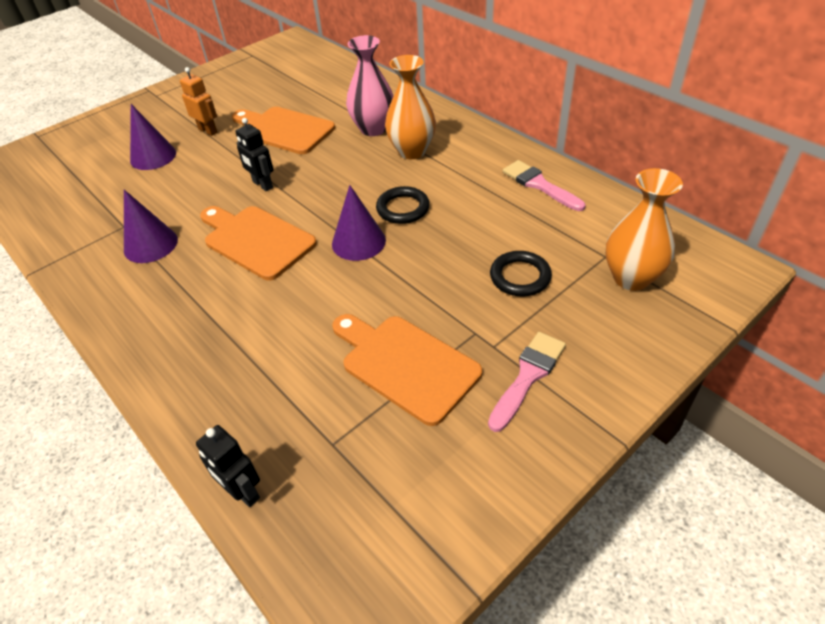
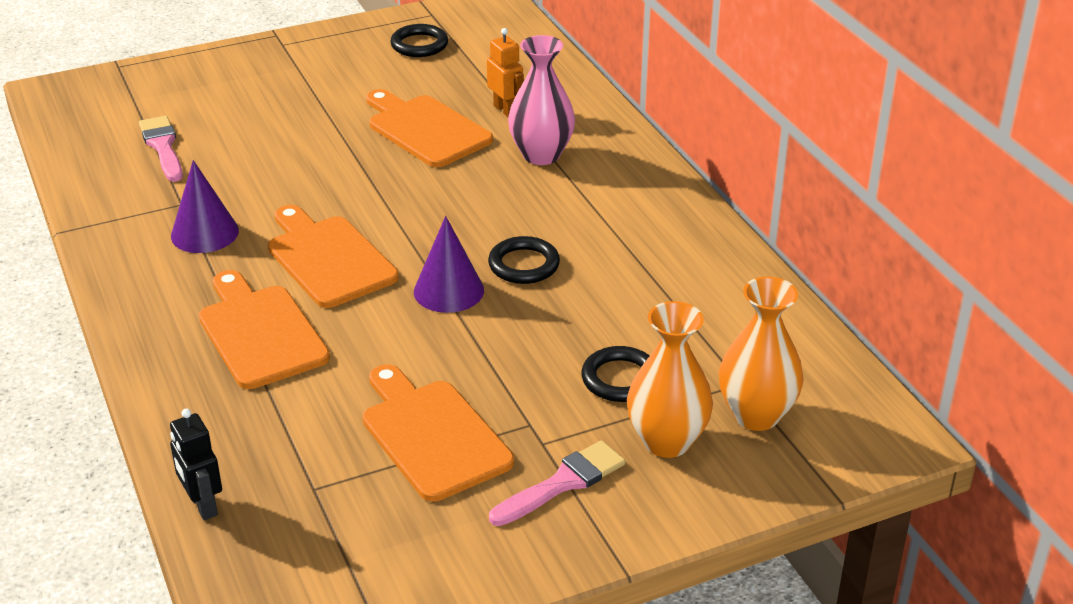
camera: 15 degrees right, 10 degrees down
purple cone [130,104,176,170] -> none
orange robot [180,67,217,136] -> orange robot moved to [487,28,524,117]
black robot [235,118,274,191] -> none
orange vase [385,55,436,159] -> orange vase moved to [627,301,713,458]
pink brush [503,160,585,211] -> pink brush moved to [139,116,183,182]
none -> orange cutting board [199,270,330,389]
none -> black ring [390,24,448,57]

